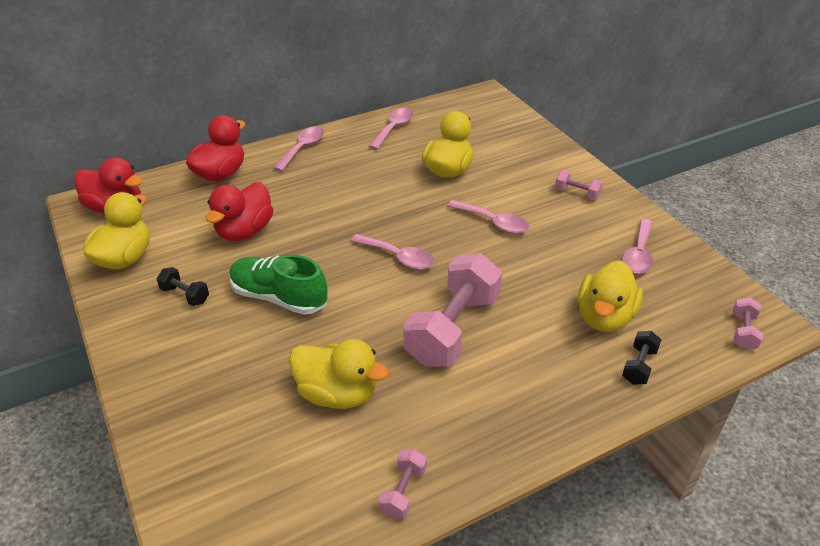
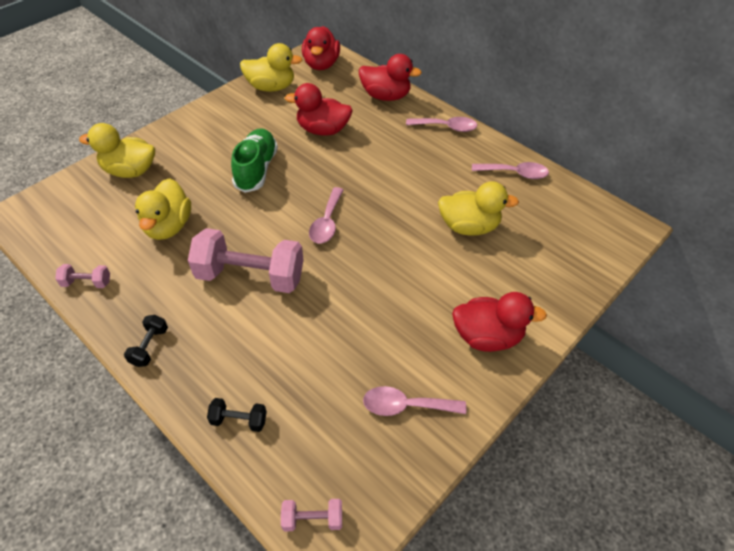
camera: 70 degrees right, 10 degrees up
black dumbbell [157,267,209,306] -> black dumbbell moved to [124,315,168,367]
pink spoon [447,200,529,234] -> none
pink dumbbell [555,170,603,200] -> red duck [452,292,547,352]
yellow duck [578,261,643,332] -> yellow duck moved to [79,123,155,178]

